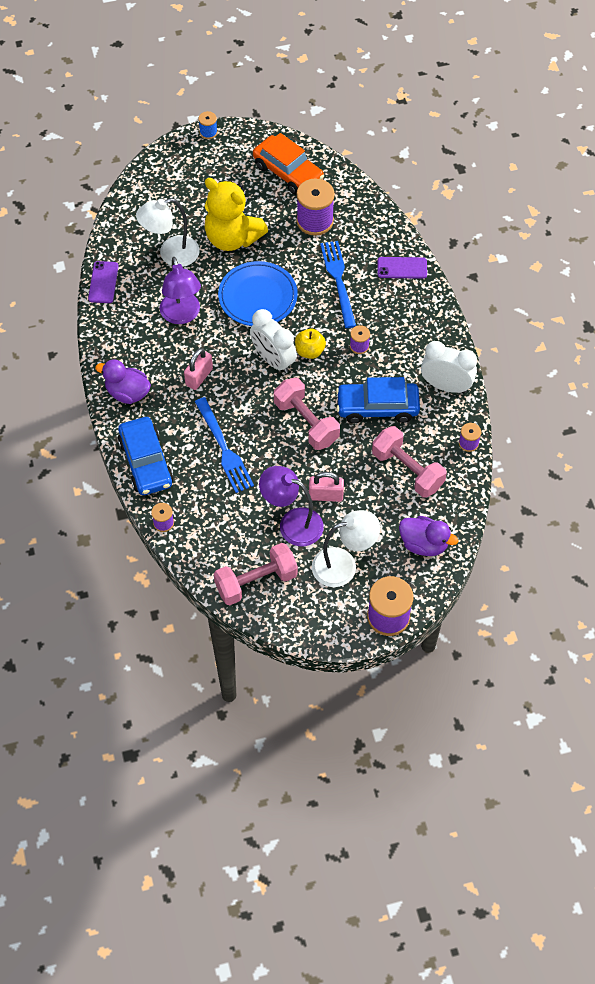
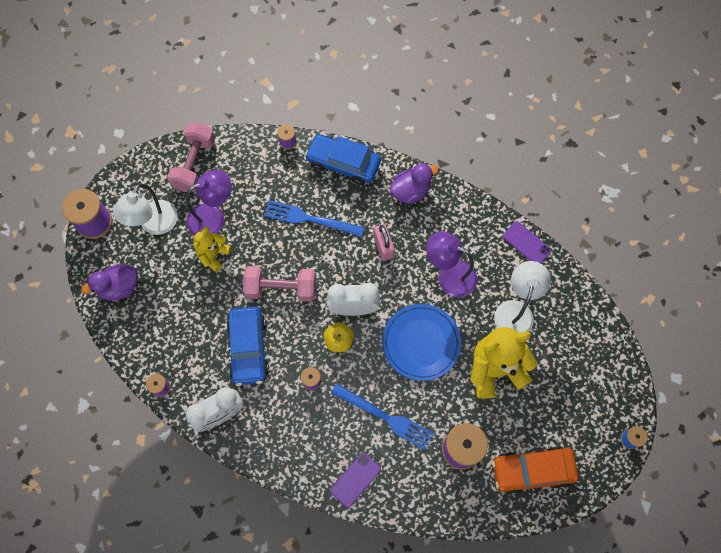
camera: 130 degrees right, 10 degrees up
pink padlock [309,472,344,502] -> yellow teddy bear [193,226,231,272]
blue car [336,377,420,423] -> blue car turned 135 degrees clockwise [226,307,269,386]
pink dumbbell [372,426,447,498] -> none

